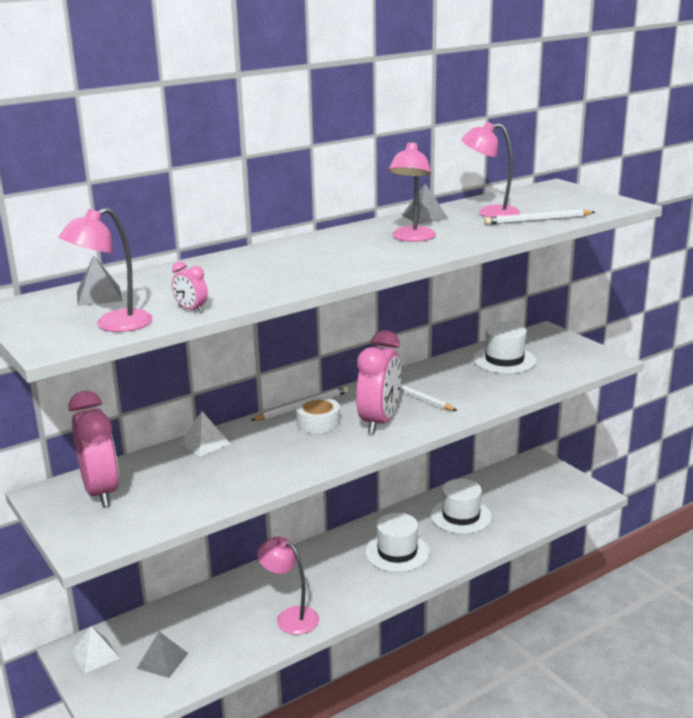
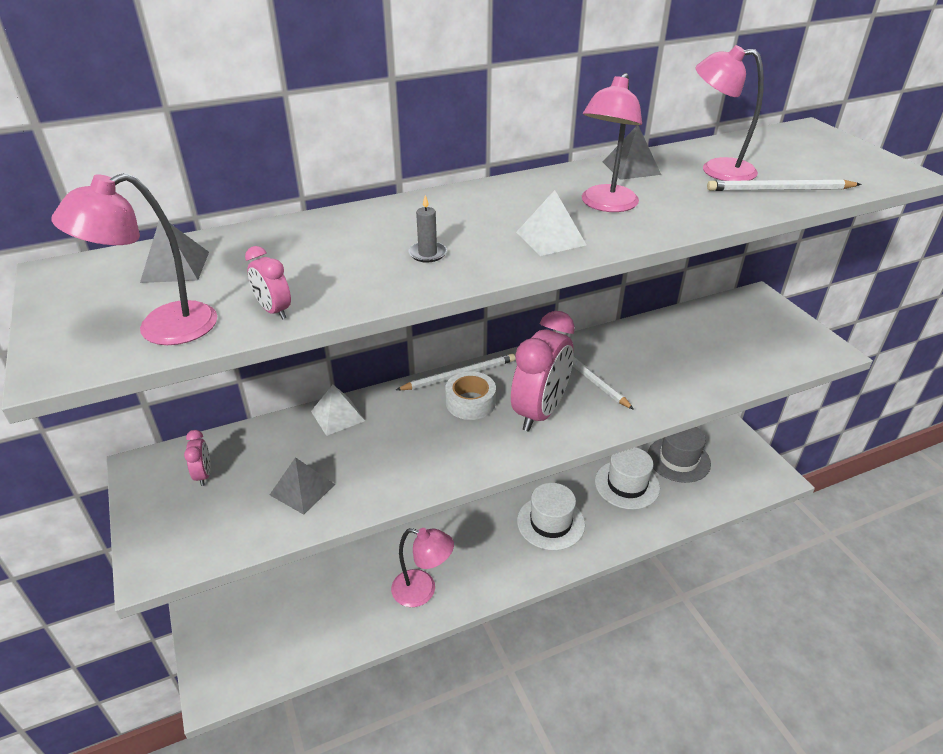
camera: 10 degrees right, 15 degrees up
pink clock [69,391,119,507] -> pink clock [184,430,211,486], size x0.43
white pyramid [71,626,120,673] -> white pyramid moved to [516,190,586,256]
grey pyramid [137,632,189,678] -> grey pyramid moved to [270,457,336,515]
pink lamp [257,537,319,635] -> pink lamp turned 150 degrees clockwise [391,528,454,607]
white hat [473,322,537,374] -> none
none -> grey candle [408,195,447,263]
none -> grey hat [648,427,711,483]

